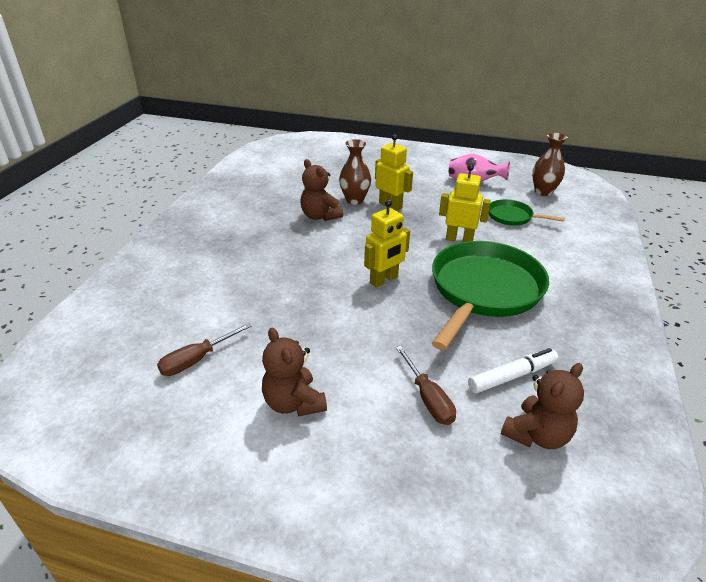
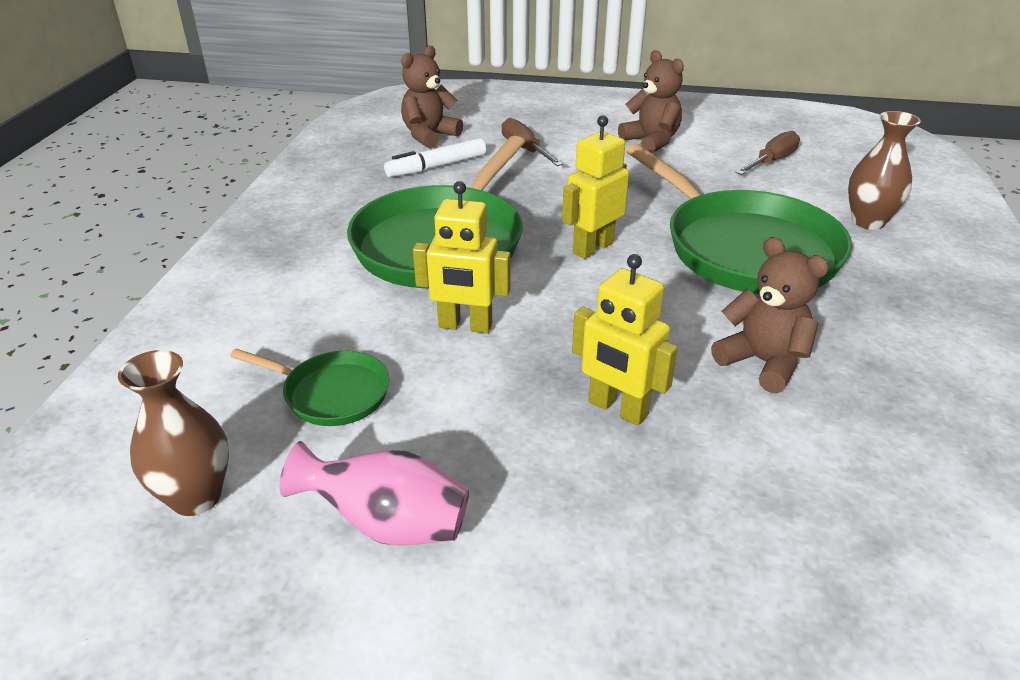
camera: 175 degrees right, 0 degrees up
brown vase [339,139,371,205] -> brown vase moved to [848,111,921,230]
none -> green pan [626,144,852,294]

